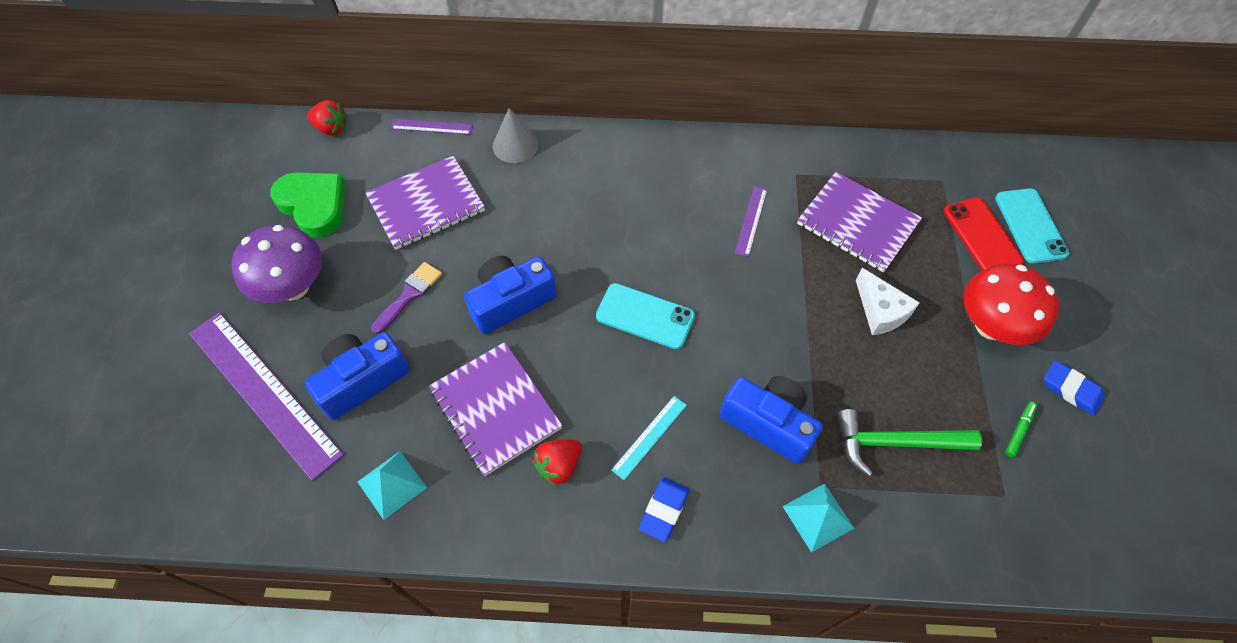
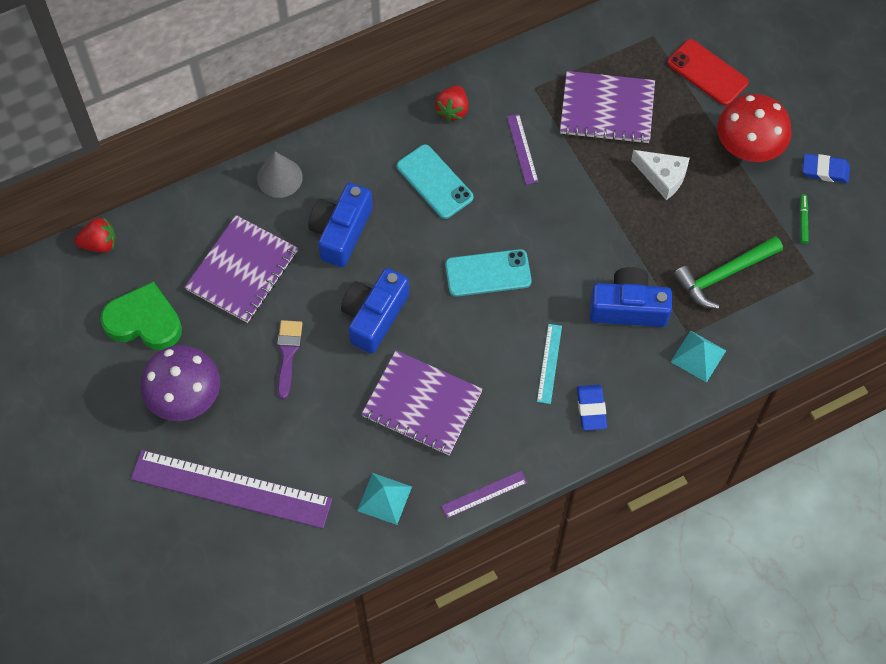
camera: 30 degrees left, 5 degrees up
blue camera [305,332,410,420] -> blue camera moved to [308,183,373,267]
purple ruler [391,119,473,135] -> purple ruler moved to [441,471,528,518]
red strawberry [533,439,582,487] -> red strawberry moved to [435,85,468,122]
turquoise phone [995,188,1069,264] -> turquoise phone moved to [397,145,474,219]

